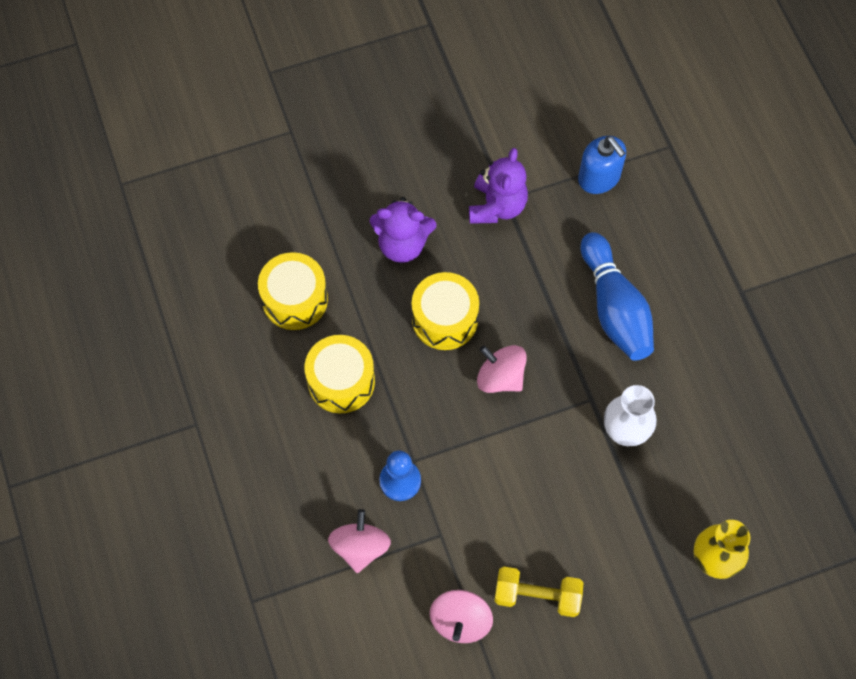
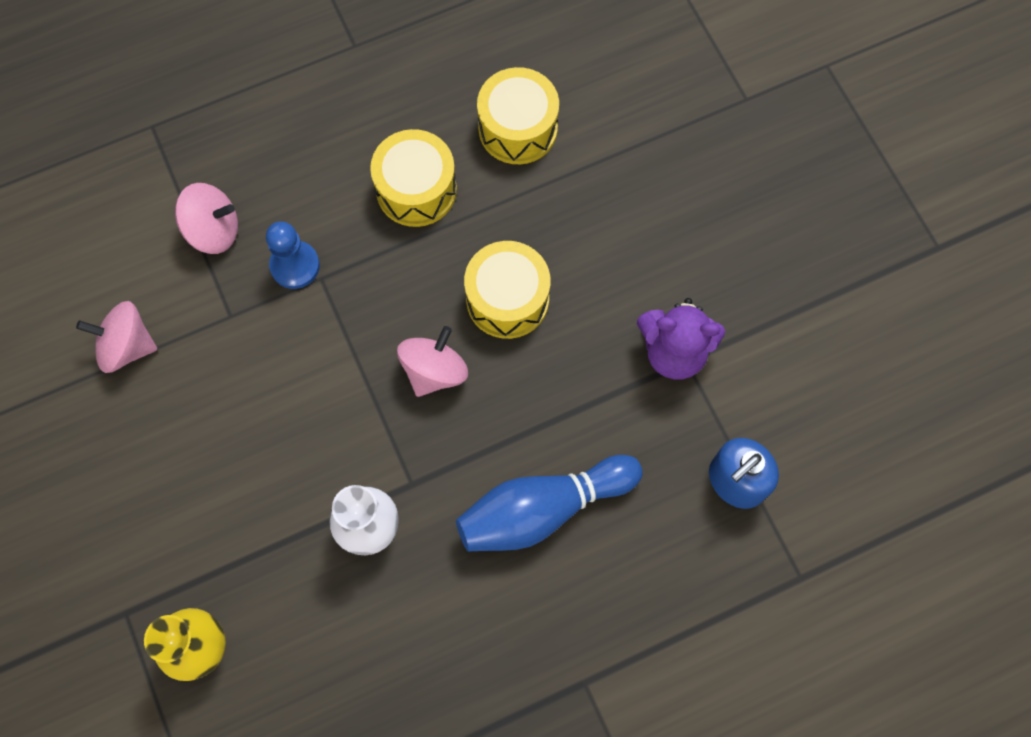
camera: 85 degrees right, 5 degrees up
purple teddy bear [370,197,436,263] -> none
yellow dumbbell [494,567,584,617] -> none

